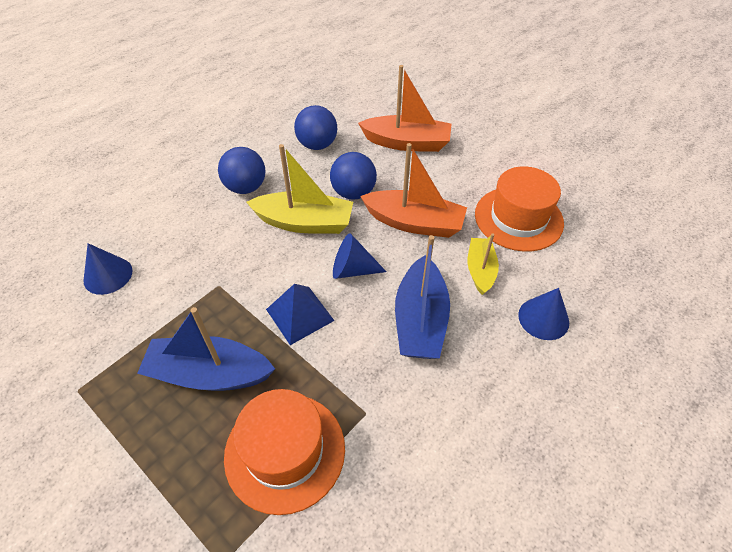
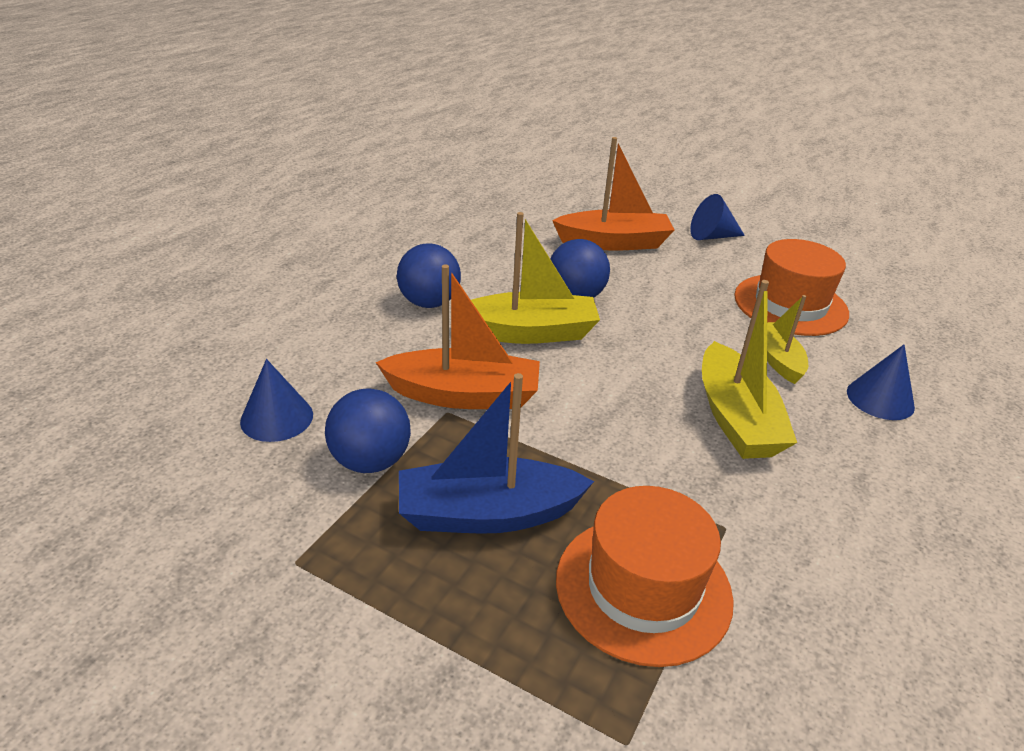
camera: 15 degrees left, 15 degrees down
blue pyramid [266,284,335,345] -> none
blue ball [294,105,337,150] -> blue ball moved to [325,389,411,473]
blue cone [333,233,386,279] -> blue cone moved to [690,194,745,240]
orange boat [360,143,467,238] -> orange boat moved to [375,264,540,409]
blue boat [395,235,450,359] -> yellow boat [702,280,797,459]

